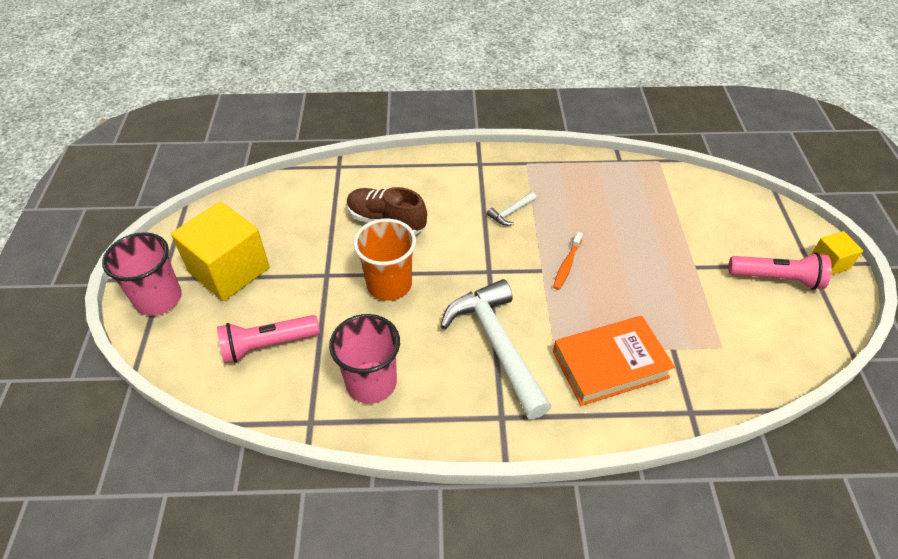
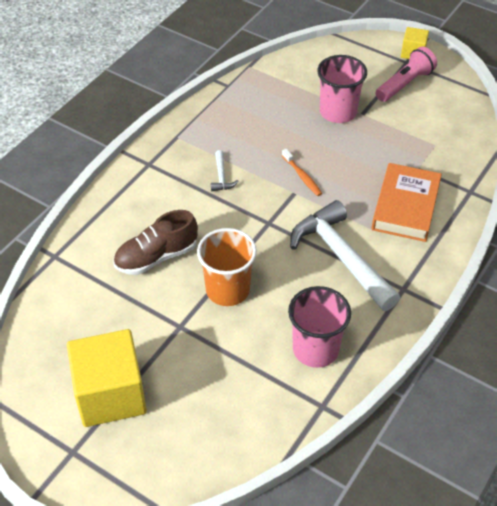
camera: 55 degrees left, 0 degrees up
pink cup [102,232,182,316] -> pink cup moved to [317,55,367,123]
pink flashlight [217,315,320,364] -> none
white hammer [440,279,552,419] -> white hammer turned 45 degrees clockwise [290,200,400,311]

